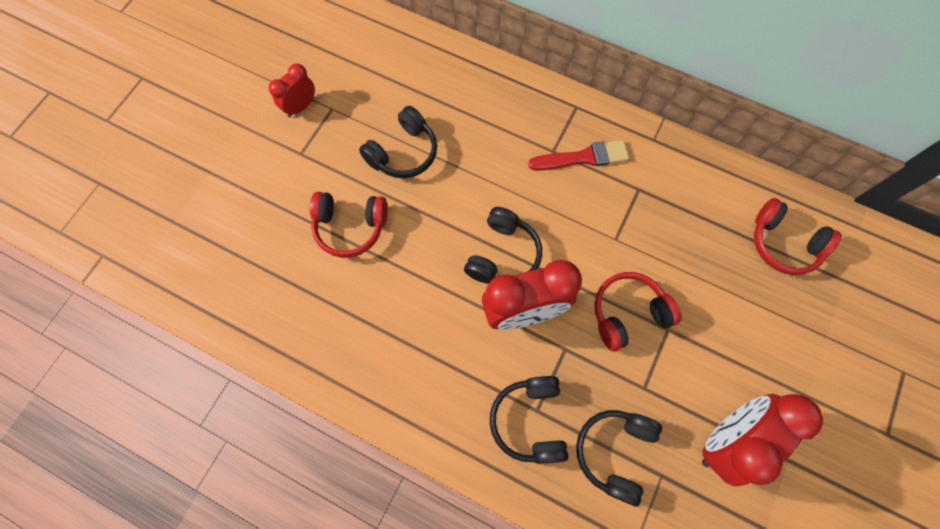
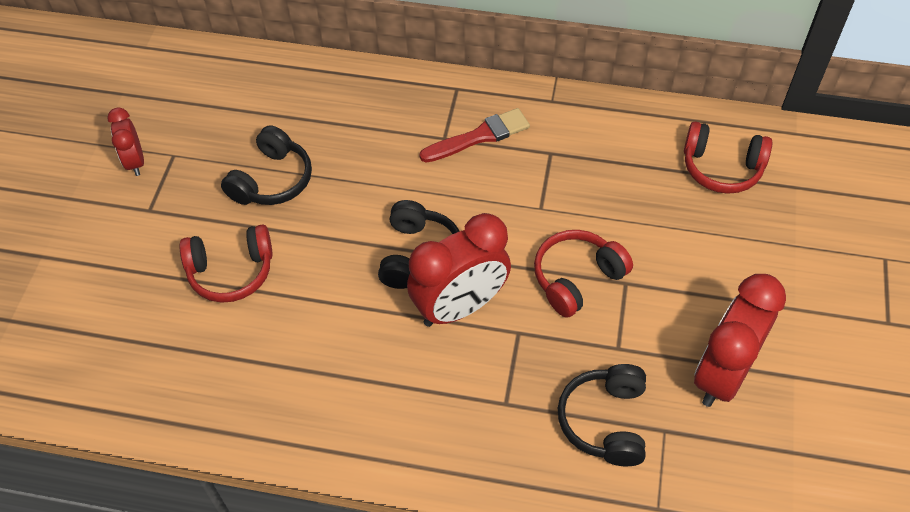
camera: 15 degrees left, 15 degrees down
red clock [269,64,315,117] -> red clock turned 45 degrees counterclockwise [107,107,144,176]
black headphones [490,376,569,464] -> none

